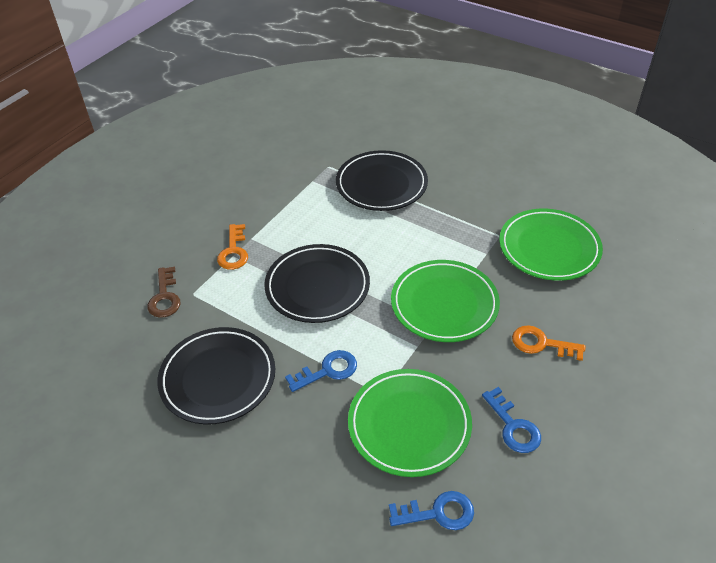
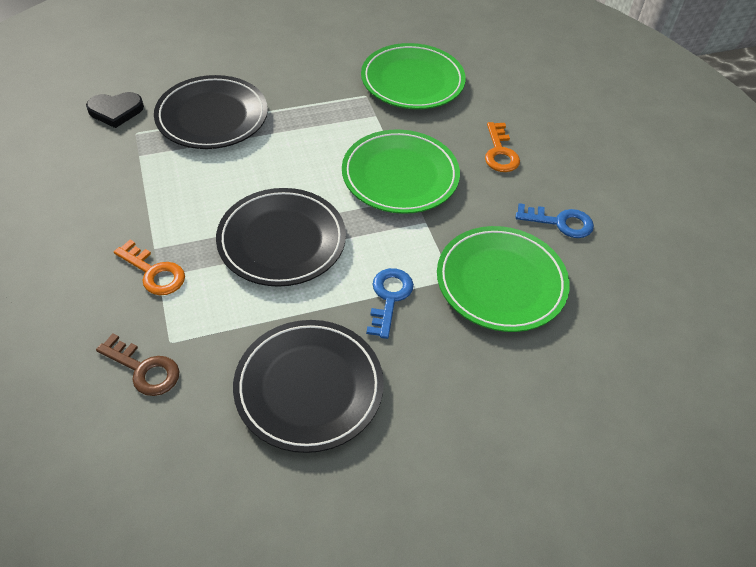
camera: 55 degrees left, 5 degrees up
blue key [389,491,474,530] -> none
orange key [512,325,585,361] -> orange key turned 60 degrees counterclockwise [485,122,520,172]
none -> black heart [86,92,144,128]

